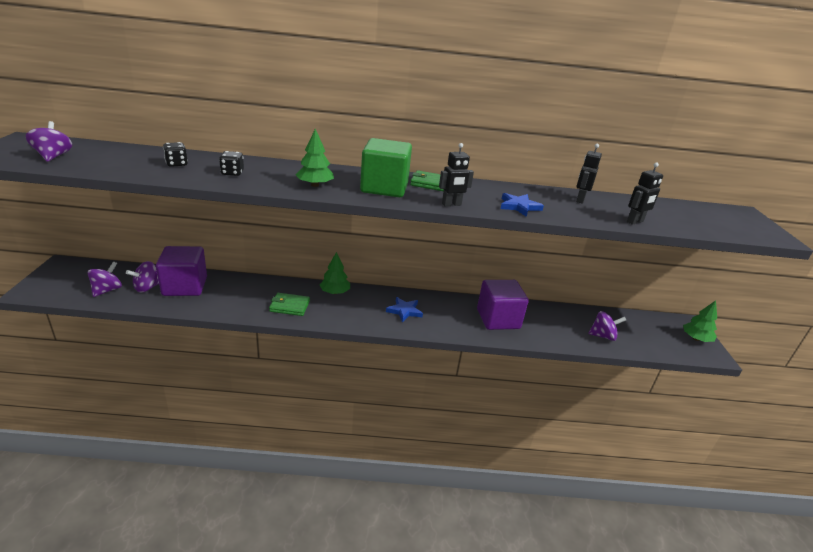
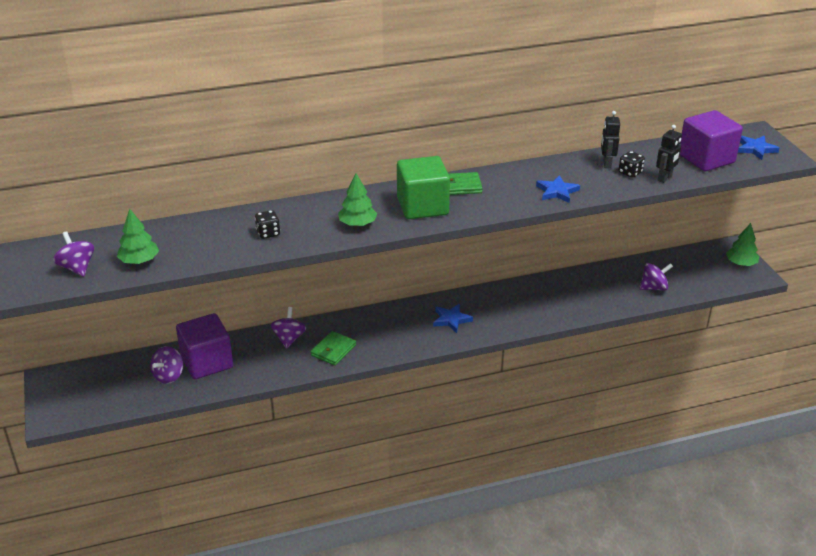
camera: 15 degrees left, 5 degrees up
purple spinning top [88,261,122,297] -> purple spinning top moved to [271,307,306,349]
black dice [163,142,188,167] -> black dice moved to [619,151,645,178]
green wallet [269,293,310,316] -> green wallet turned 45 degrees counterclockwise [311,331,356,366]
green tree [320,252,350,294] -> green tree moved to [117,209,159,264]
black robot [439,143,474,206] -> none
purple cube [477,280,529,330] -> purple cube moved to [680,110,743,171]
none -> blue star [738,136,779,160]

